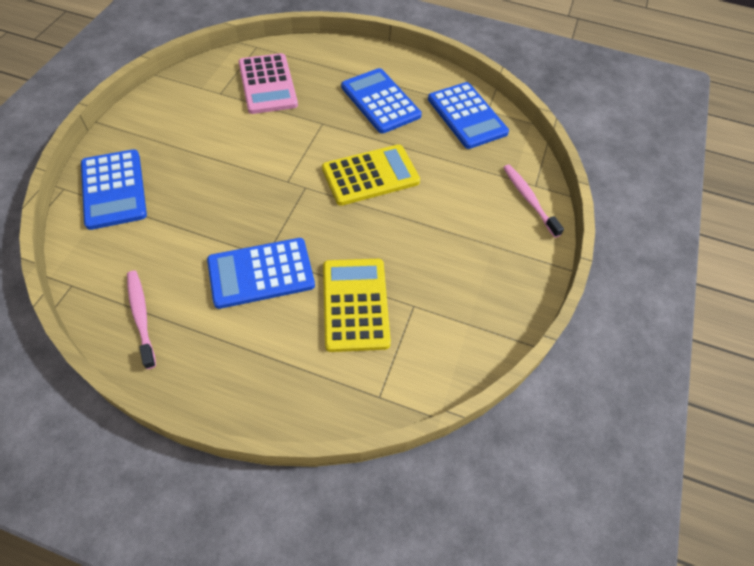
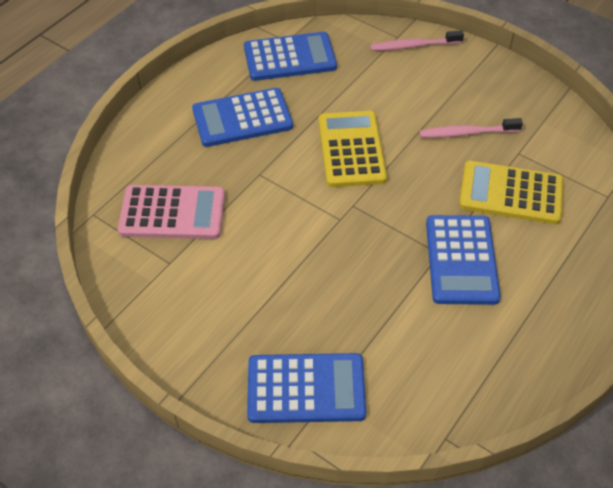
camera: 70 degrees left, 5 degrees down
pink toothbrush [127,271,156,369] -> pink toothbrush moved to [419,118,523,138]

